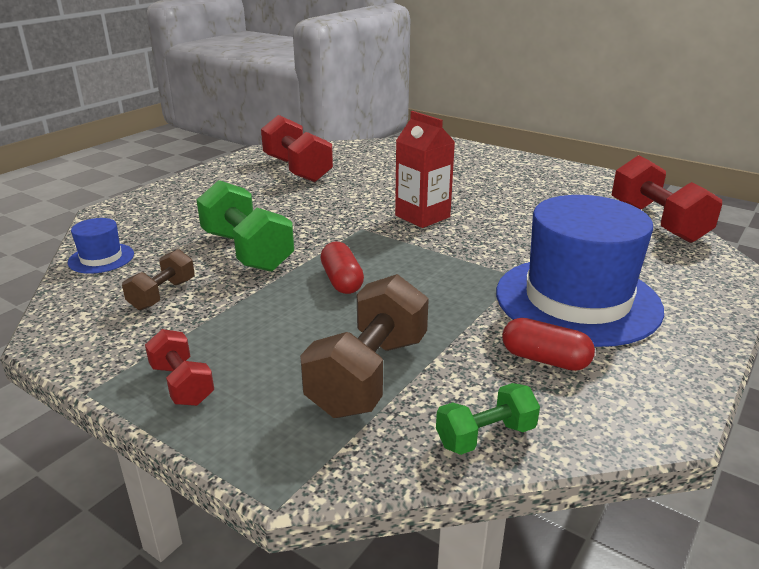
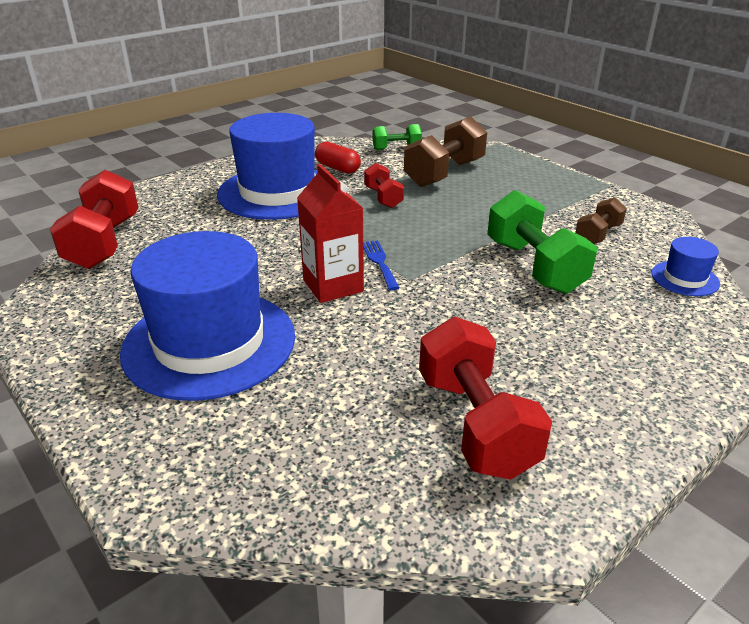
camera: 165 degrees left, 5 degrees up
red dumbbell [145,329,214,406] -> red dumbbell moved to [364,163,404,208]
red capsule [321,242,364,294] -> none
none -> blue hat [120,231,295,401]
none -> blue fork [363,240,399,290]

